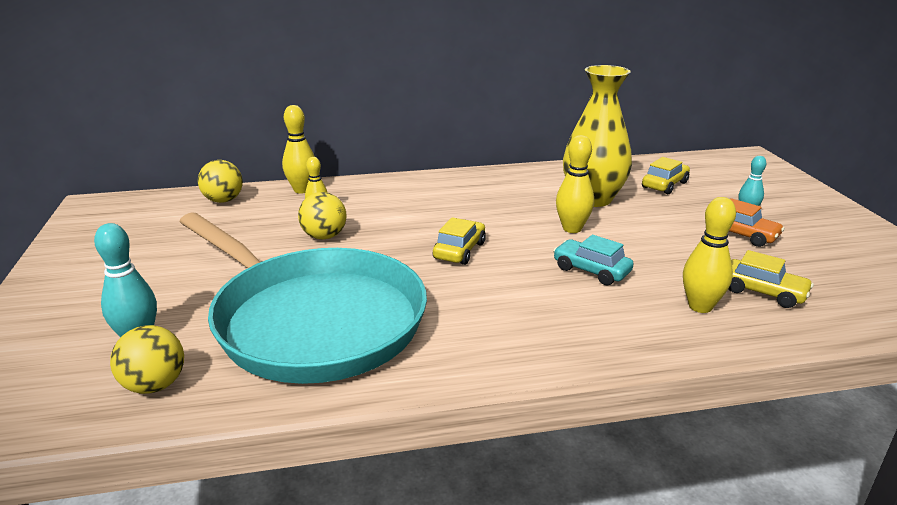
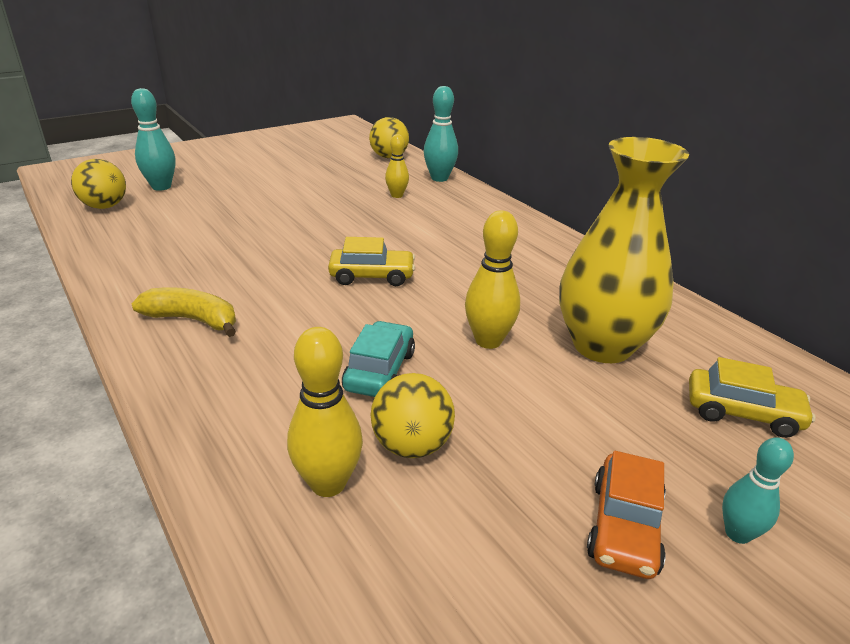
camera: 65 degrees right, 5 degrees up
turquoise pan [179,213,427,384] -> none
yellow bowling pin [282,105,315,194] -> turquoise bowling pin [424,86,458,182]
yellow ball [298,192,346,240] -> yellow ball moved to [371,373,455,458]
yellow car [729,250,814,308] -> none
none -> yellow banana [132,287,236,337]

